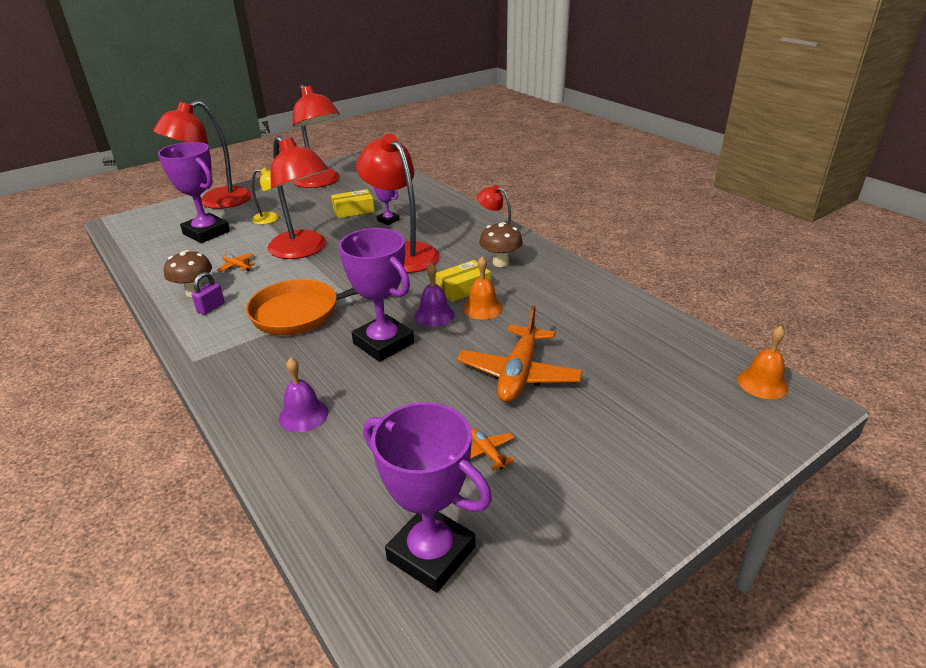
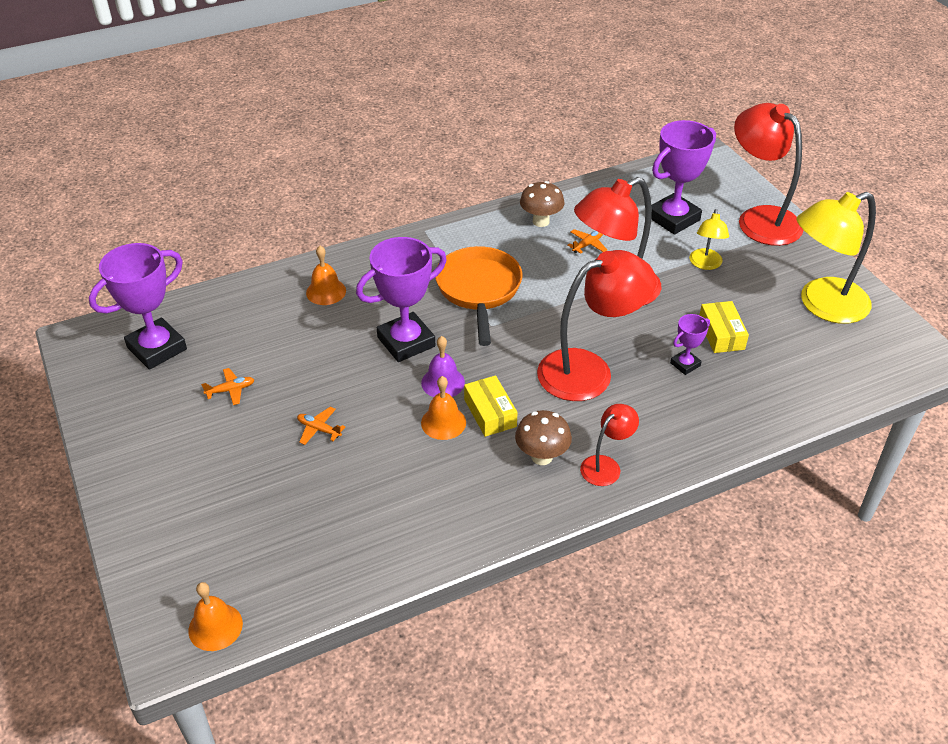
camera: 100 degrees right, 10 degrees up
purple padlock [192,272,225,315] -> none
purple bell [279,358,329,432] -> orange bell [306,246,346,305]
red lamp [292,85,340,188] -> yellow lamp [796,192,876,324]
orange plane [457,305,583,403] -> orange plane [297,407,345,445], size x0.44

